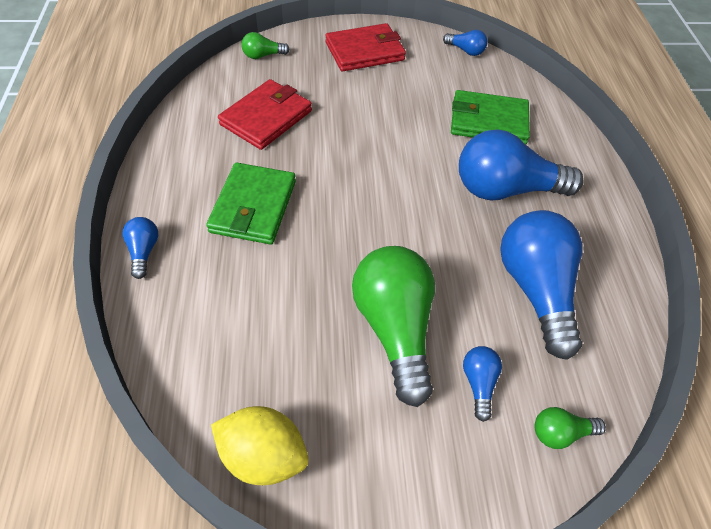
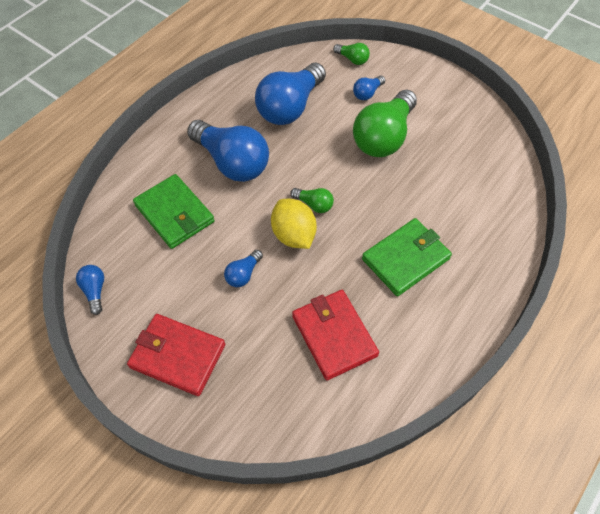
camera: 135 degrees left, 5 degrees up
blue light bulb [122,217,158,279] -> blue light bulb moved to [224,250,263,287]
yellow lemon [211,406,309,485] -> yellow lemon moved to [271,199,317,249]
red wallet [218,79,312,150] -> red wallet turned 75 degrees clockwise [292,290,379,380]
green light bulb [241,32,290,59] -> green light bulb moved to [290,188,334,213]

